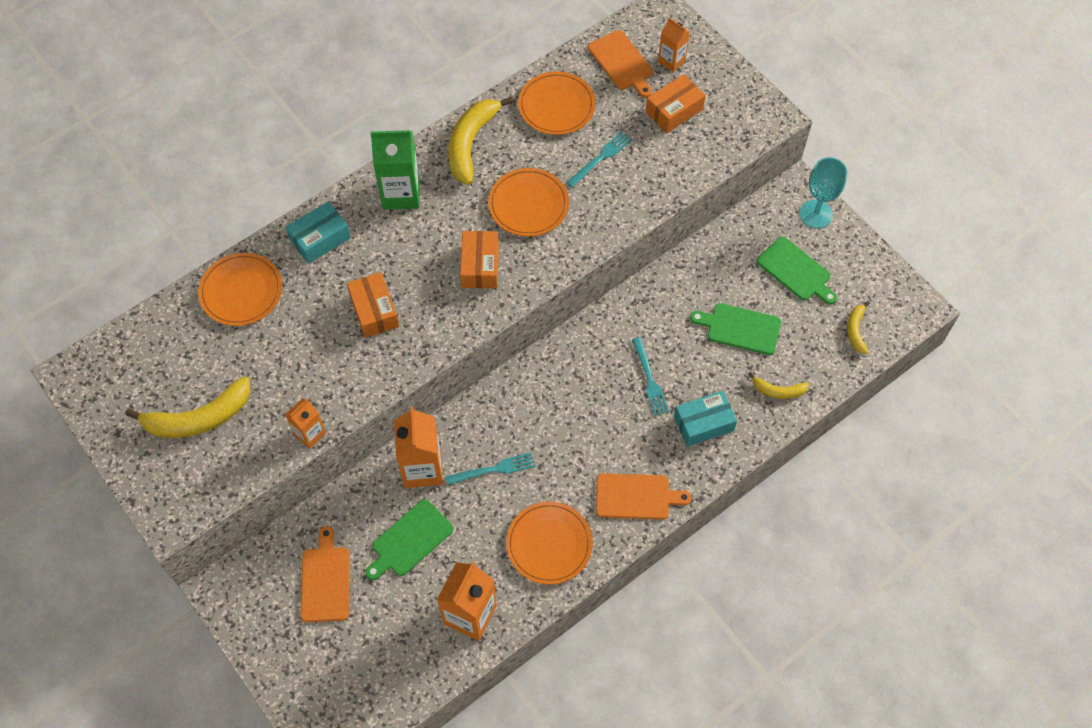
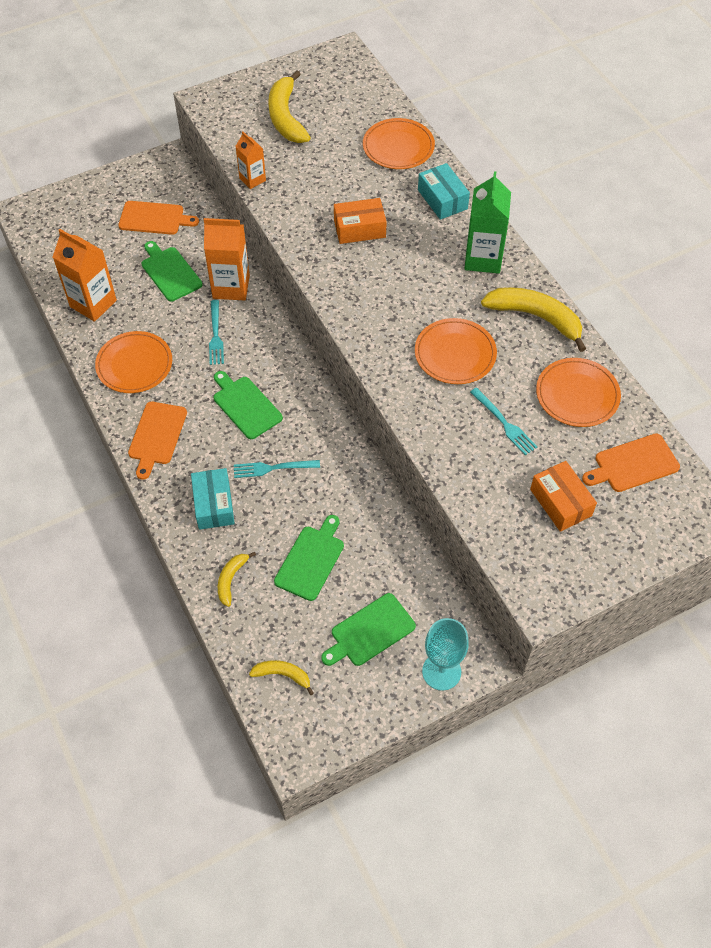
camera: 100 degrees right, 5 degrees down
orange box [460,231,499,288] -> none
orange carton [658,18,690,72] -> none
none -> green cutting board [214,371,283,439]

